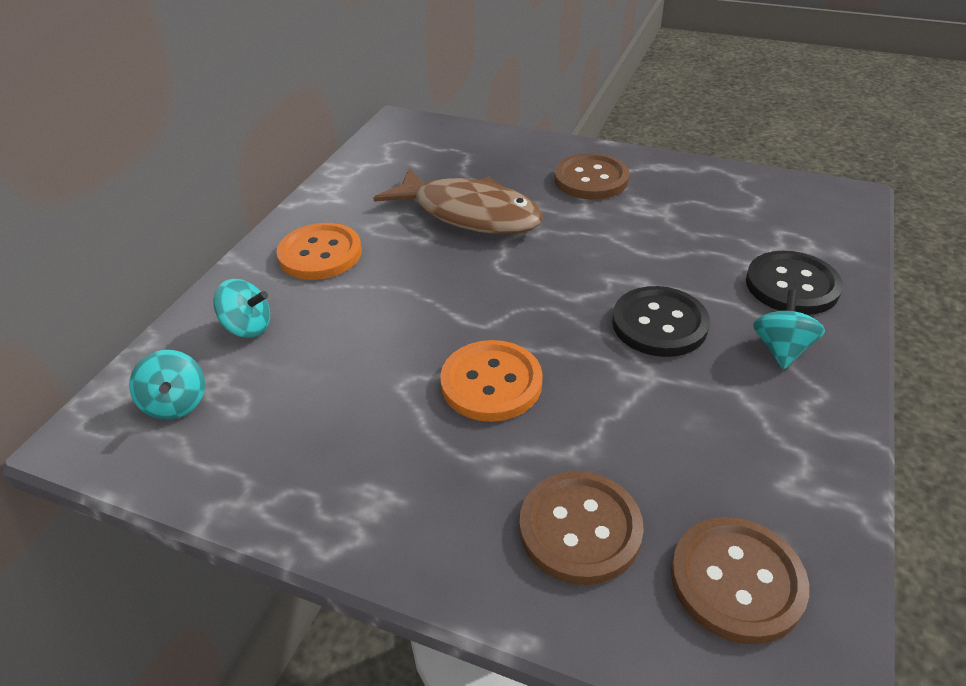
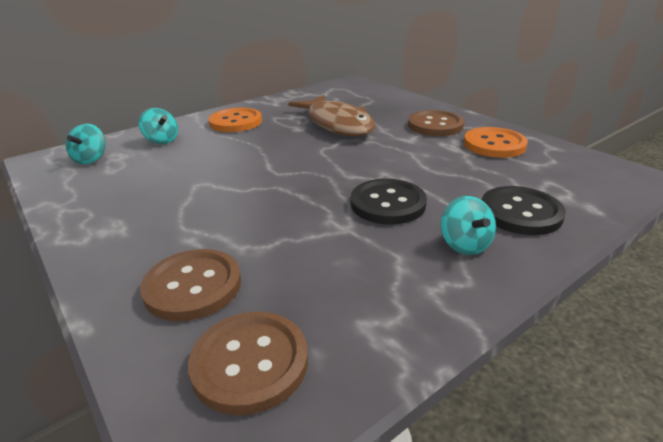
camera: 30 degrees right, 10 degrees down
orange button [440,340,543,422] -> orange button moved to [464,127,528,158]
turquoise spinning top [753,289,825,369] -> turquoise spinning top turned 120 degrees clockwise [441,196,496,255]

